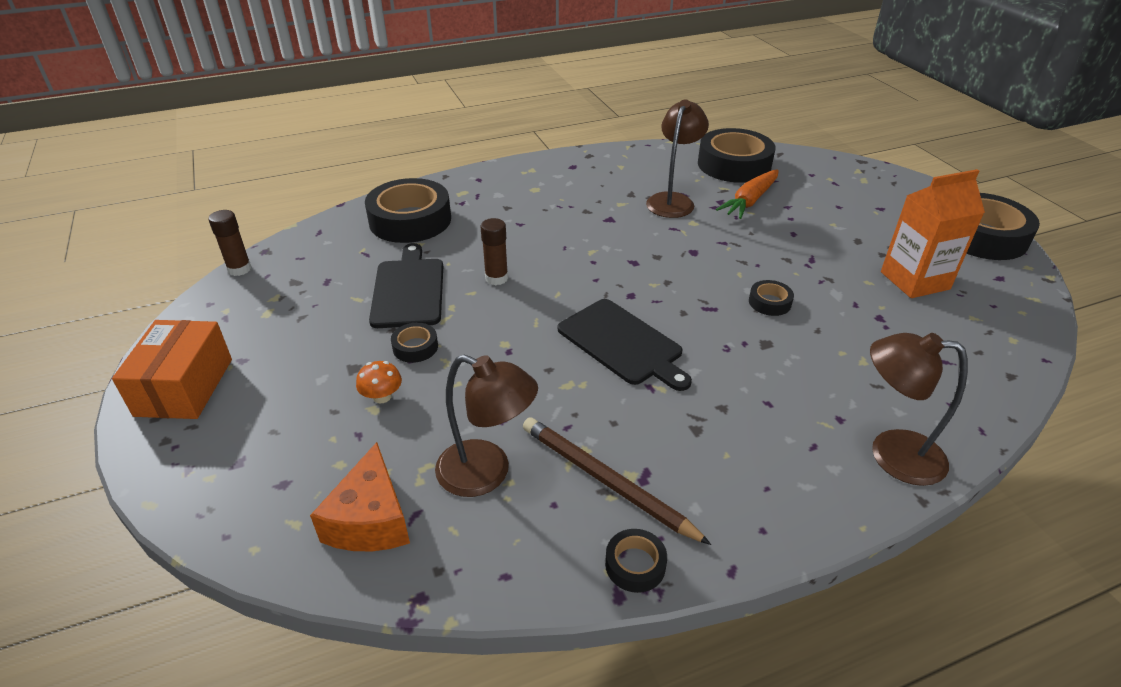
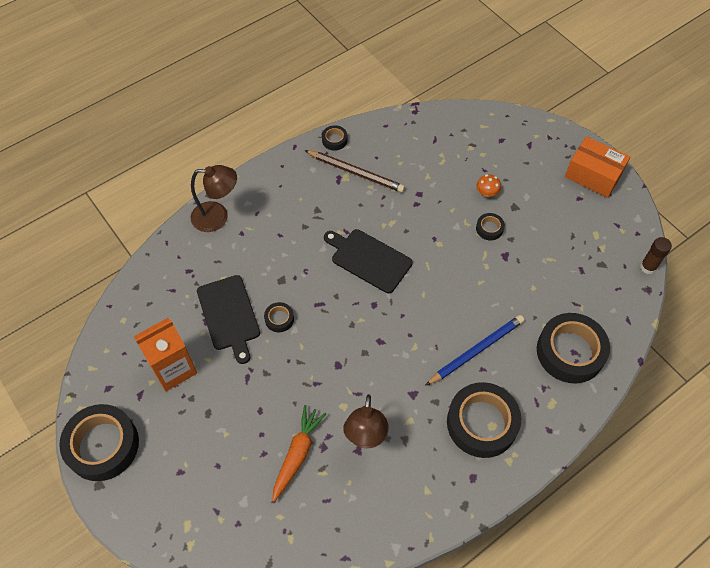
camera: 165 degrees right, 20 degrees up
orange box [112,320,232,419] -> orange box turned 45 degrees counterclockwise [565,136,630,198]
orange cheese [310,442,410,551] -> none
black cutting board [369,243,443,328] -> black cutting board moved to [197,275,260,364]
brown lamp [435,354,538,497] -> none
brown glue stick [480,218,508,285] -> none
black tape [698,128,775,183] -> black tape moved to [447,382,521,458]
none -> blue pencil [425,315,524,386]

